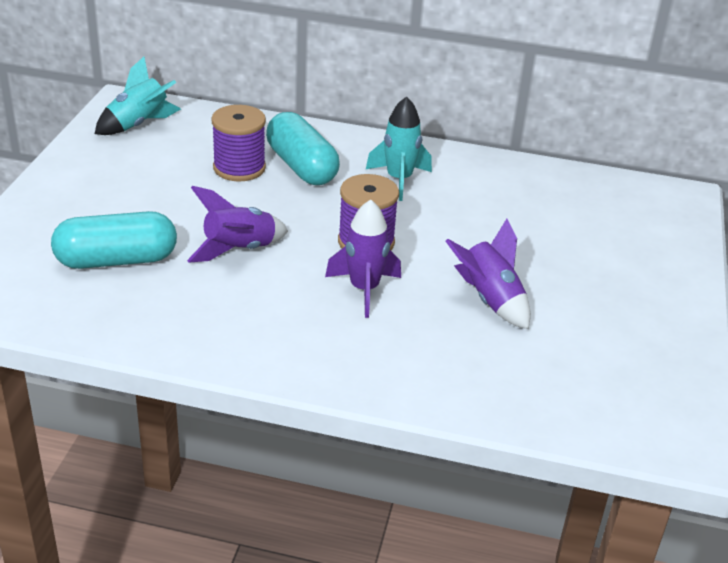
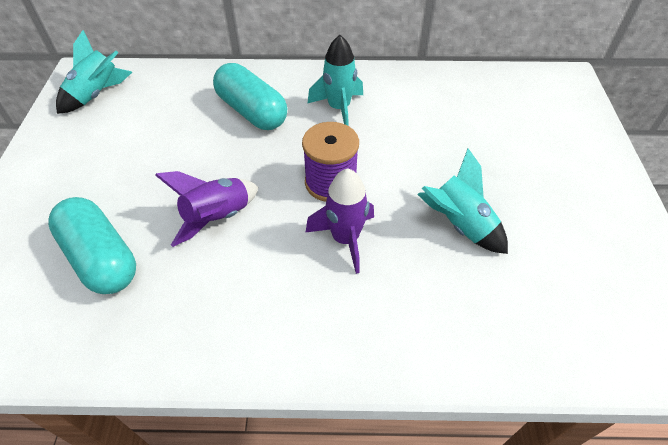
camera: 10 degrees left, 15 degrees up
turquoise capsule [51,211,177,269] -> turquoise capsule turned 75 degrees clockwise [48,197,136,294]
purple spool [211,105,266,181] -> none
purple rocket [445,219,531,329] -> turquoise rocket [417,148,508,254]

